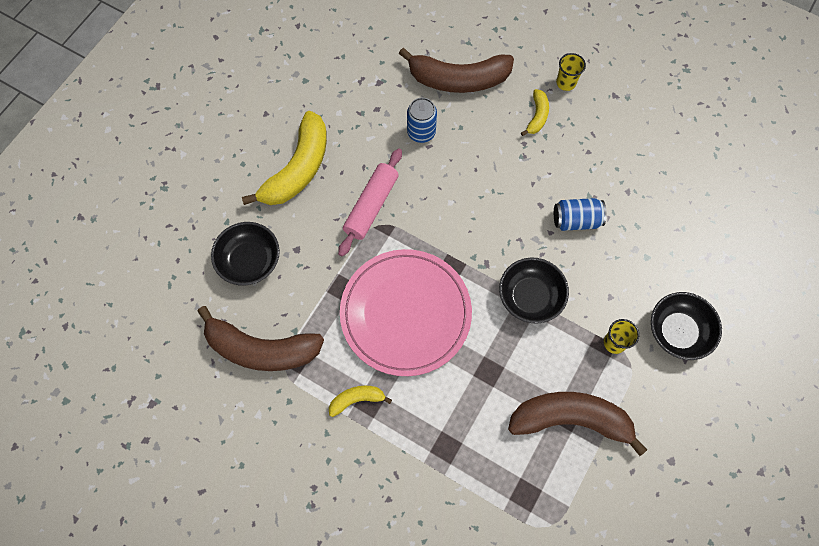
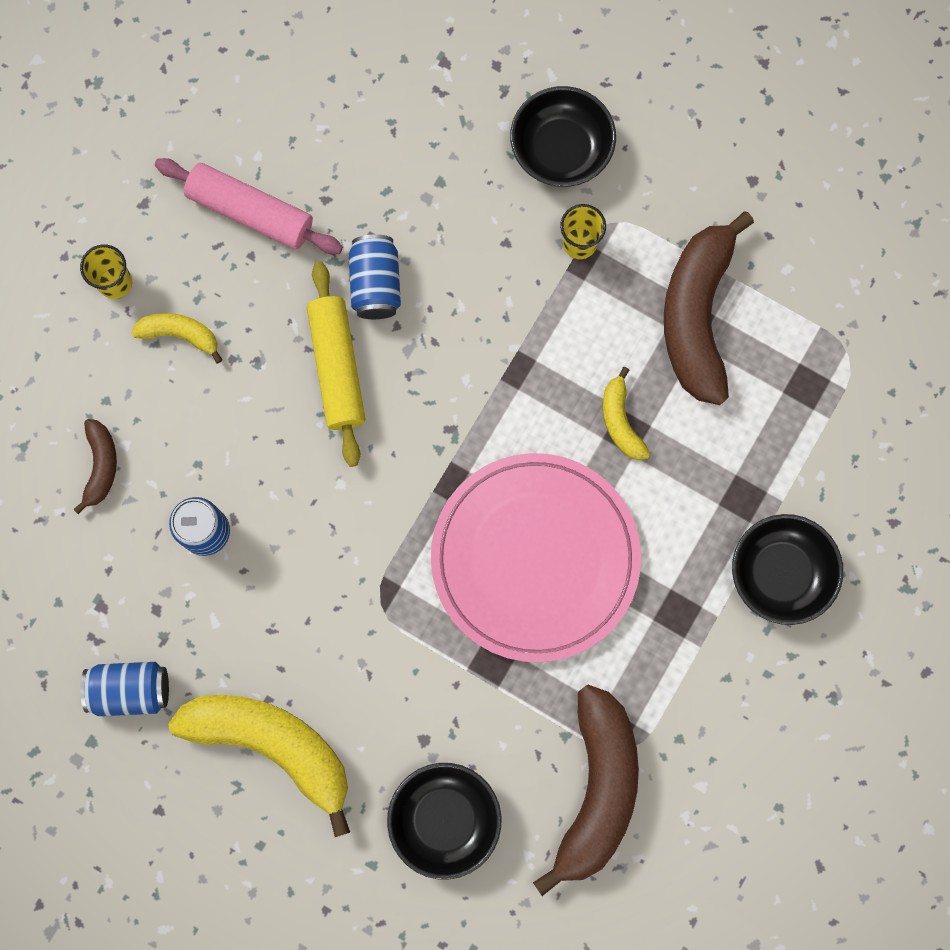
camera: 90 degrees left, 10 degrees up
yellow banana [329,386,392,417] -> yellow banana moved to [603,367,650,460]
pink rolling pin [338,149,402,257] -> pink rolling pin moved to [155,158,343,254]
brown banana [399,48,514,93] -> brown banana [73,419,117,514], size x0.48
black bowl [499,257,569,324] -> black bowl moved to [732,514,843,625]
none -> blue can [81,662,169,716]
none -> yellow rolling pin [307,262,365,467]

